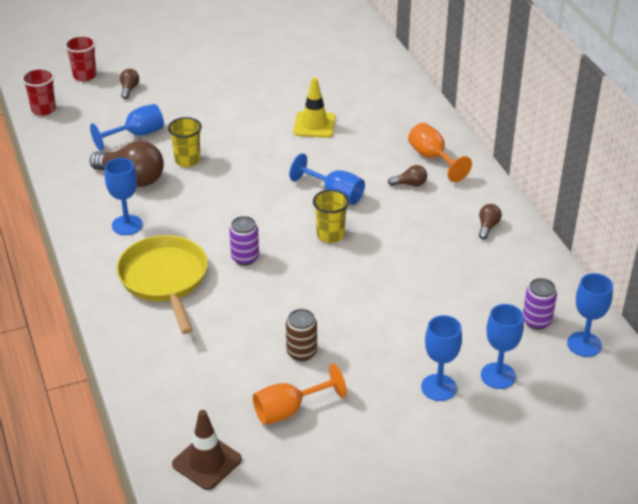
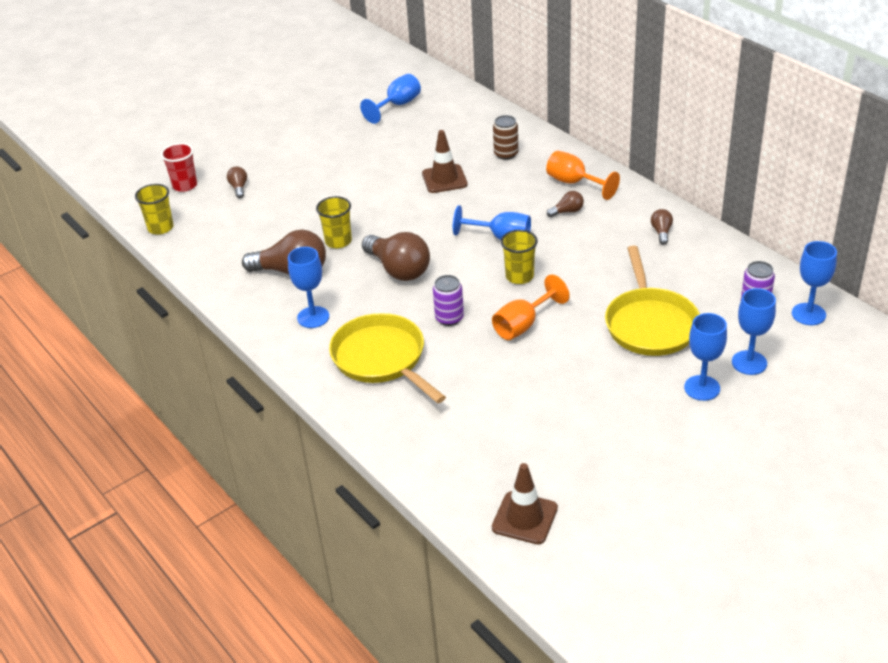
camera: 15 degrees left, 0 degrees up
red cup [22,68,56,116] -> yellow cup [135,184,174,235]
blue goblet [90,104,164,151] -> blue goblet moved to [360,74,421,124]
orange goblet [253,364,347,425] -> orange goblet moved to [492,274,570,340]
brown can [286,309,317,361] -> brown can moved to [493,115,518,160]
yellow traffic cone [293,77,336,138] -> brown traffic cone [422,130,468,193]
none -> brown light bulb [362,232,430,281]
none -> yellow pan [605,246,700,356]

